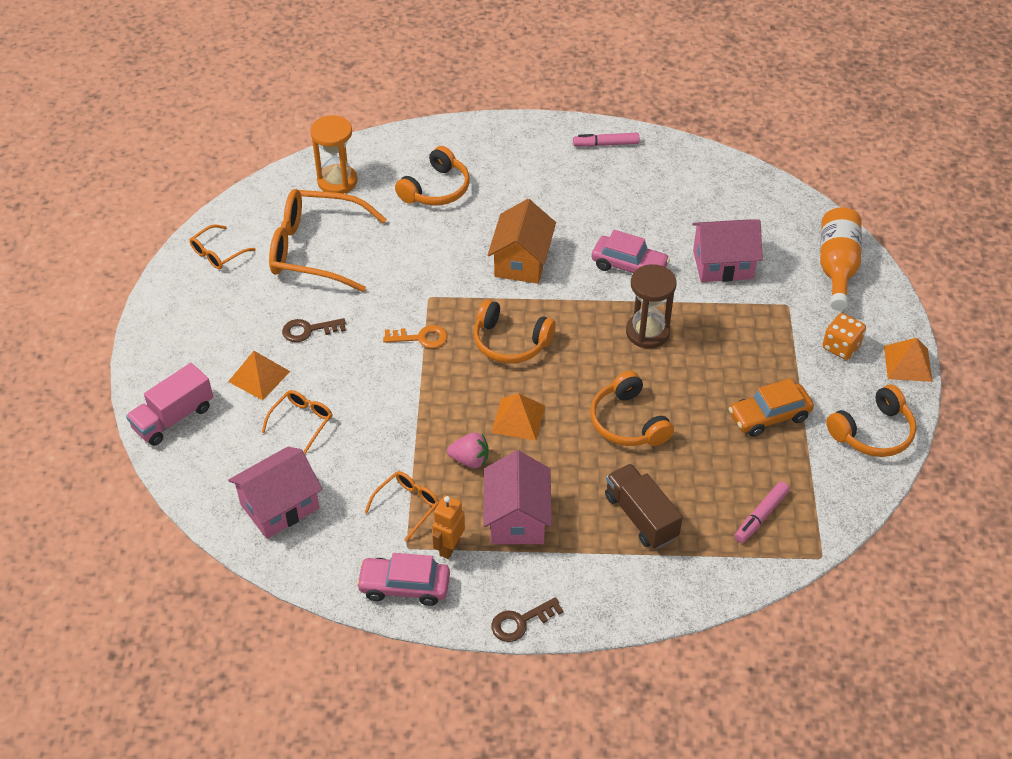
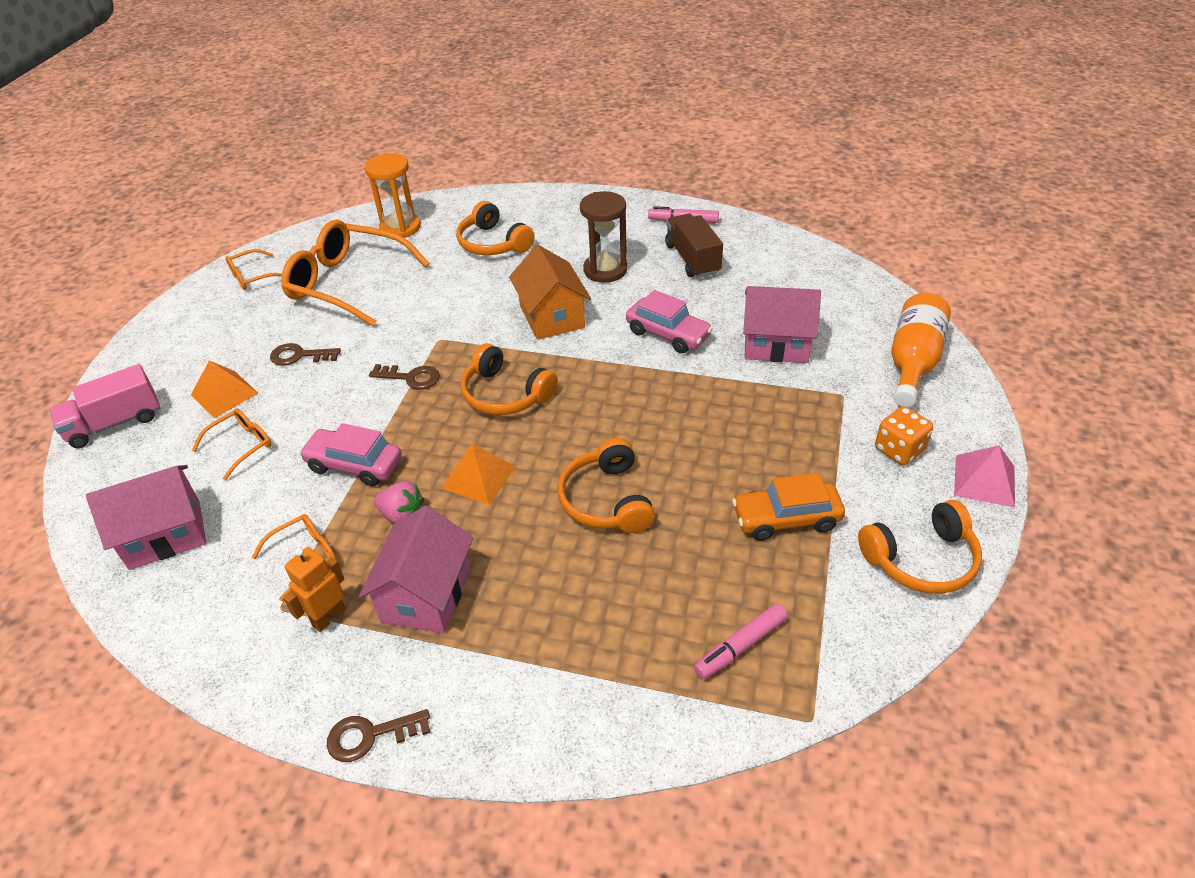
camera: 15 degrees right, 5 degrees down
pink car [356,553,450,606] -> pink car moved to [299,423,402,487]
orange key [383,325,448,348] -> brown key [369,364,440,390]
orange headphones [395,146,470,205] -> orange headphones turned 90 degrees clockwise [456,201,535,255]
orange house [488,199,556,284] -> orange house turned 45 degrees counterclockwise [509,245,591,340]
brown truck [605,464,683,549] -> brown truck moved to [665,214,723,278]
brown hourglass [626,264,677,348] -> brown hourglass moved to [580,191,627,283]
orange pyramid [884,338,933,382] -> pink pyramid [954,445,1015,507]

